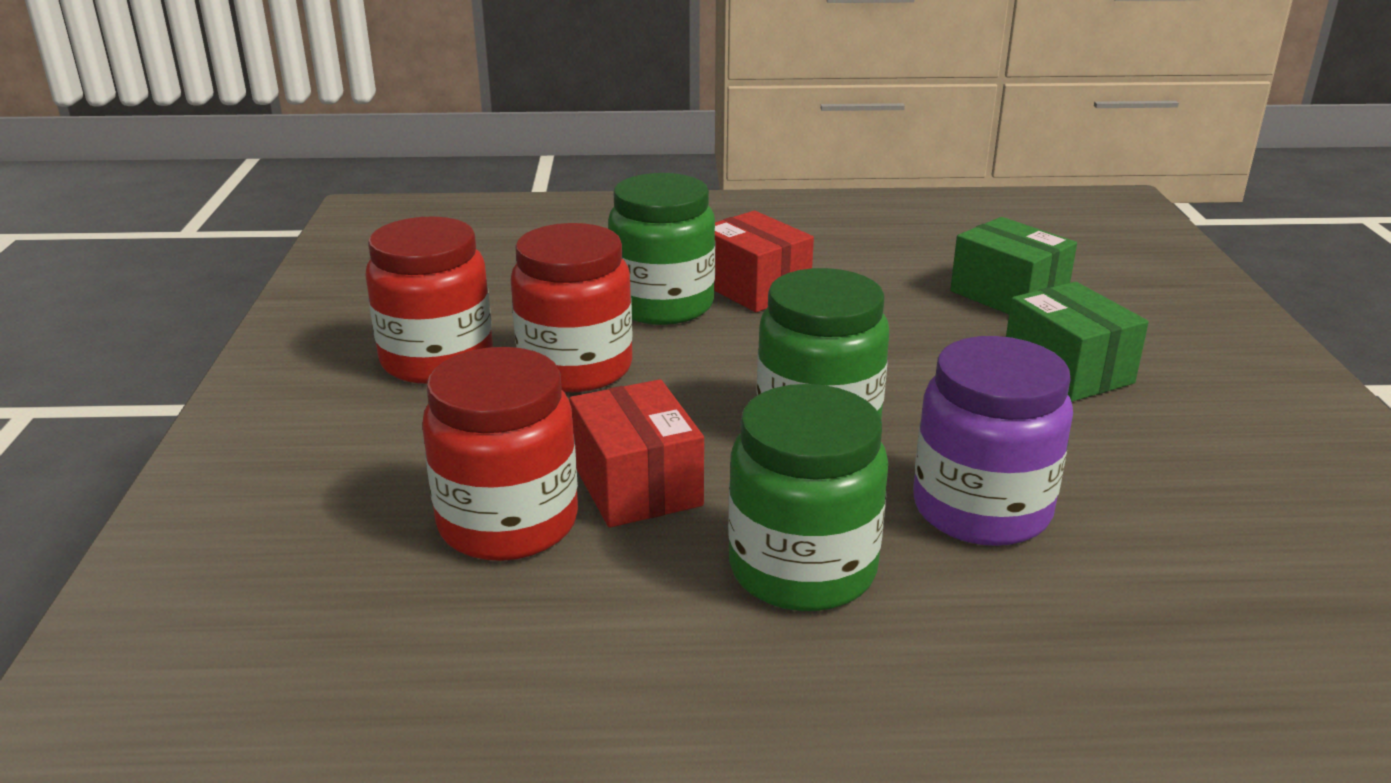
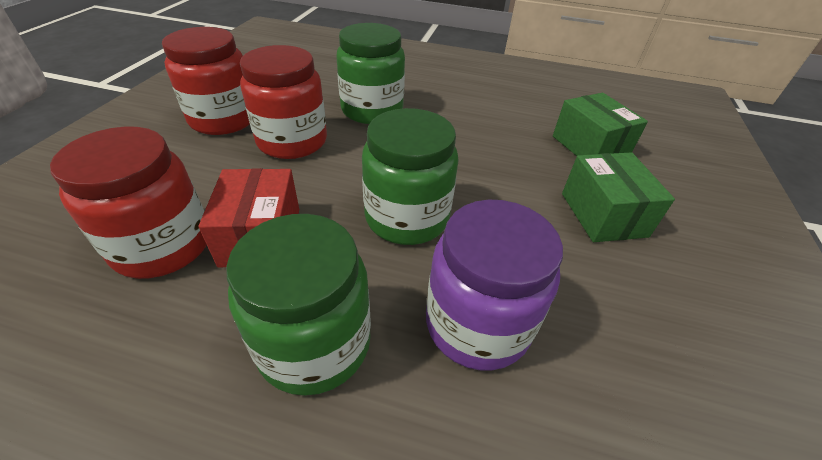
camera: 15 degrees right, 15 degrees up
red box [714,211,814,312] -> none

